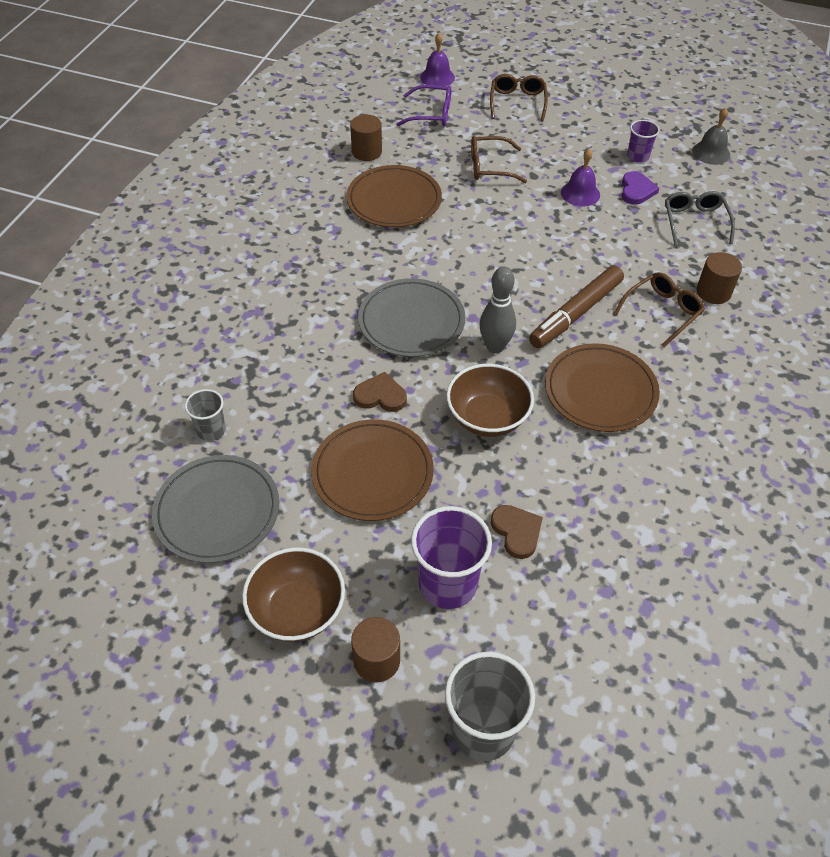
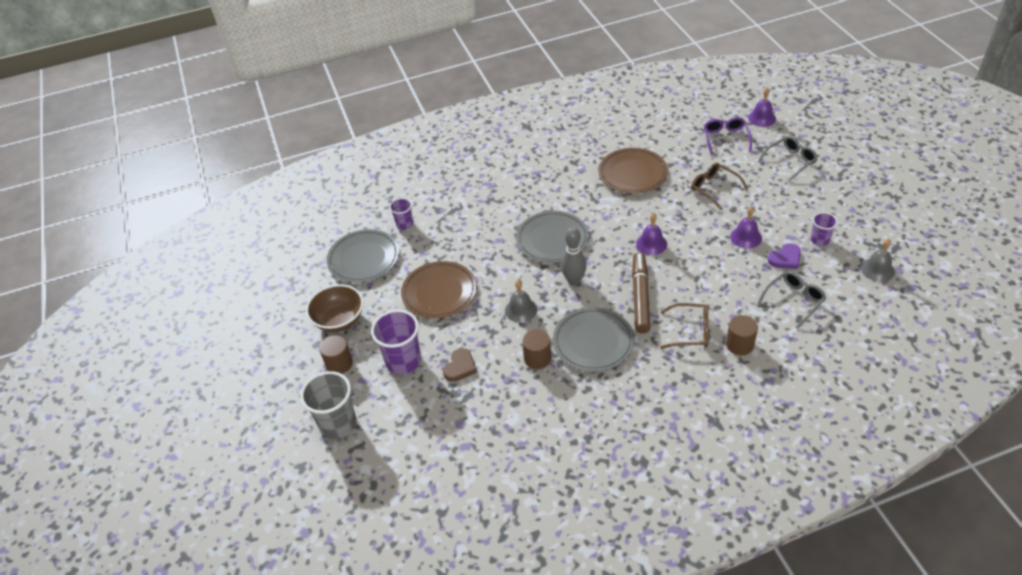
camera: 55 degrees right, 5 degrees down
grey cup [185,389,226,441] -> purple cup [389,198,413,230]
brown cylinder [350,115,382,161] -> brown cylinder moved to [522,329,551,369]
brown heart [353,372,407,412] -> none
purple glasses [396,85,451,126] -> purple glasses turned 150 degrees counterclockwise [704,117,752,156]
brown bowl [446,364,534,437] -> grey bell [505,280,537,323]
brown glasses [490,74,548,122] -> grey glasses [758,136,818,182]
brown marker [529,266,624,348] -> brown marker turned 90 degrees clockwise [632,252,650,334]
brown plate [545,343,660,432] -> grey plate [553,307,635,372]
none -> purple bell [636,213,667,255]

